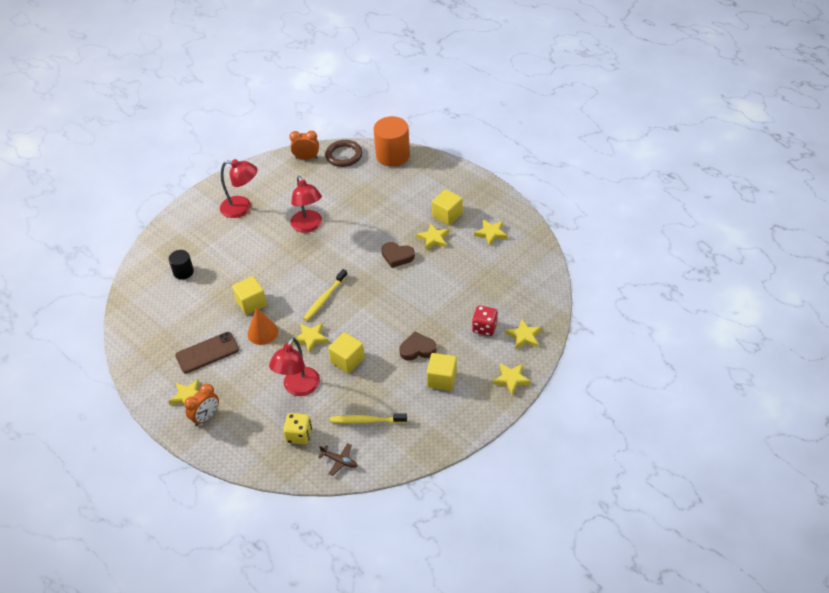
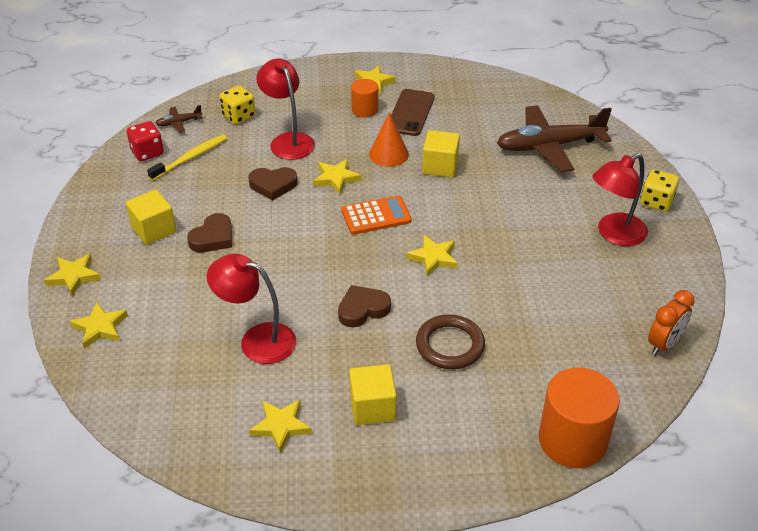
camera: 130 degrees right, 5 degrees down
black cylinder [169,250,194,279] -> brown plane [497,105,612,172]
orange clock [184,384,219,426] -> none
red lamp [290,176,322,233] -> red lamp moved to [207,254,296,364]
yellow toothbrush [303,269,347,321] -> orange calculator [342,196,412,235]
brown ring [325,140,362,167] -> brown ring moved to [416,314,485,369]
yellow cube [328,332,365,374] -> brown heart [248,167,298,201]
yellow star [416,224,449,250] -> yellow star moved to [406,235,458,276]
red dice [472,306,498,336] -> red dice moved to [127,121,164,161]
none -> orange cylinder [351,79,378,118]
none -> yellow dice [640,169,679,212]

